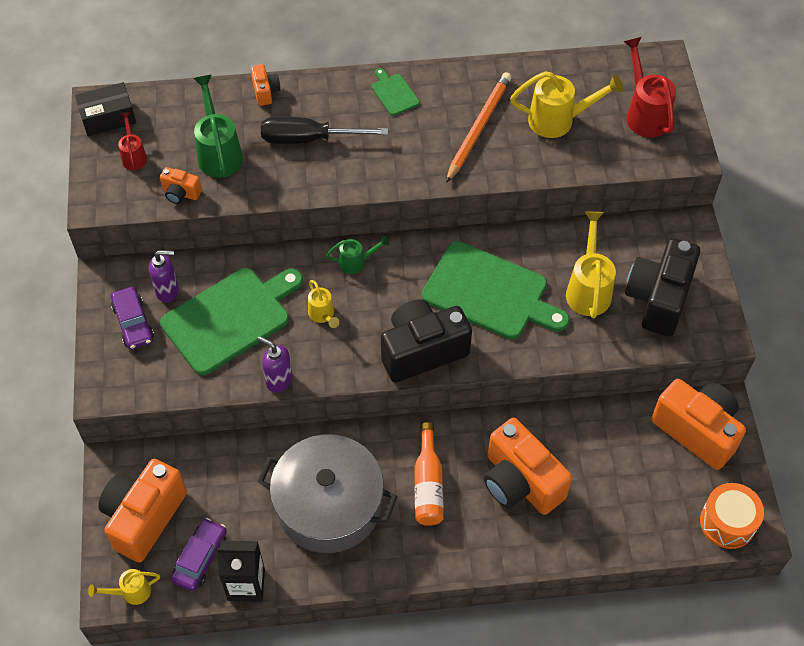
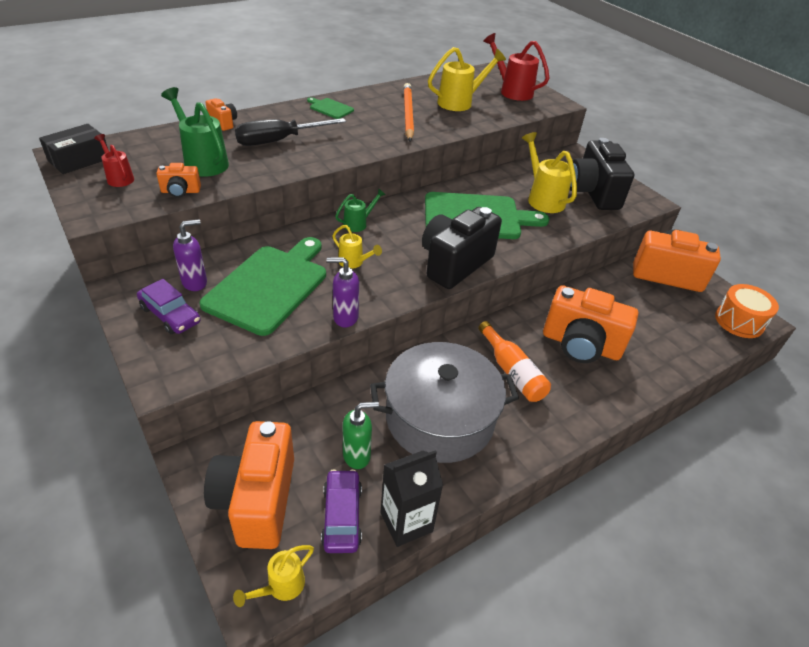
camera: 30 degrees left, 15 degrees down
none -> green soap dispenser [343,402,379,469]

